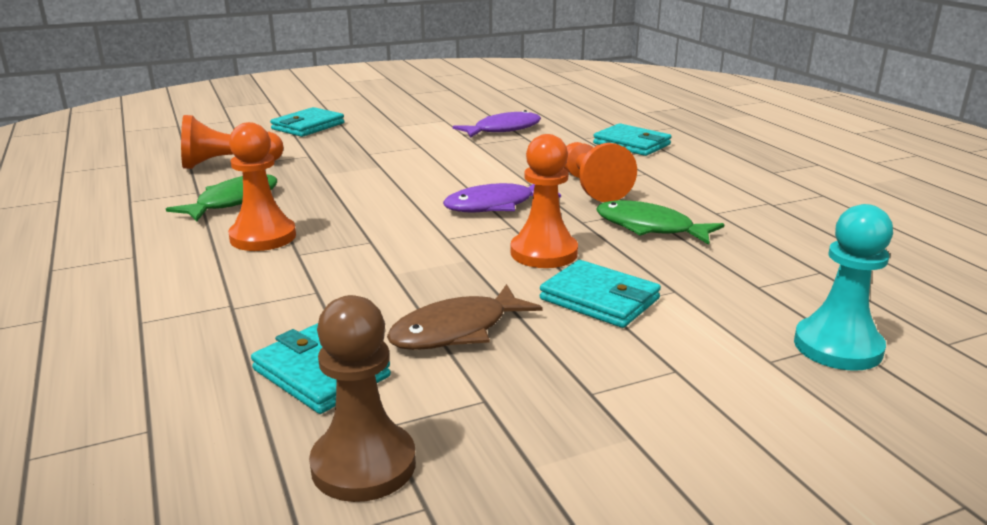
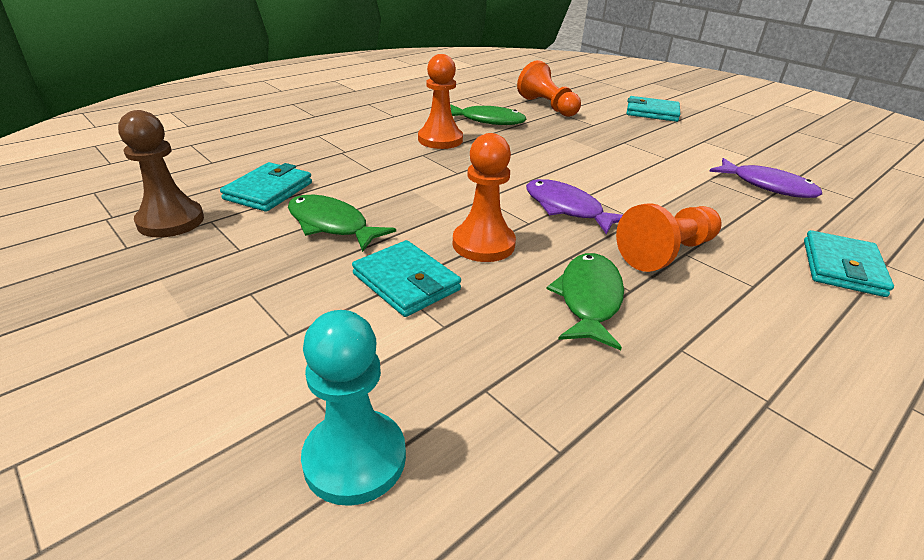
camera: 70 degrees right, 10 degrees up
brown fish [387,284,543,350] -> green fish [288,195,396,252]
turquoise wallet [540,260,661,328] -> turquoise wallet turned 60 degrees counterclockwise [352,240,461,317]

